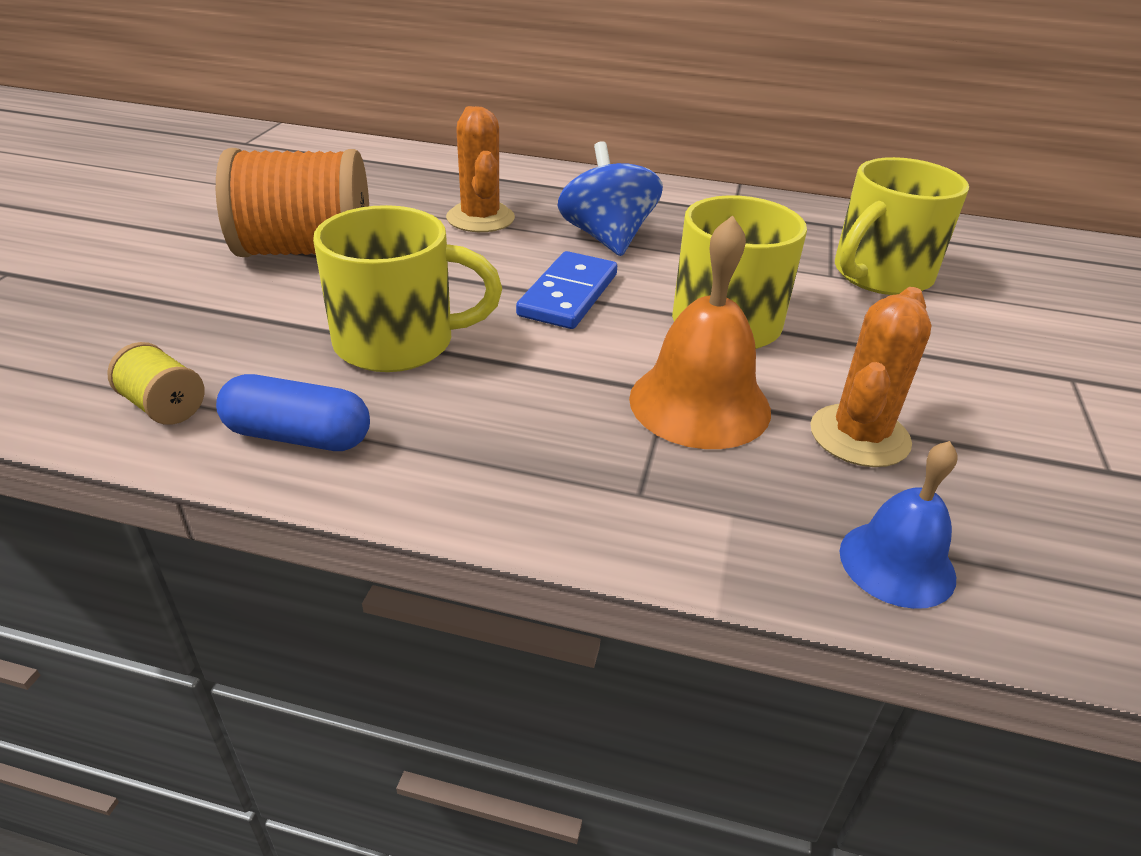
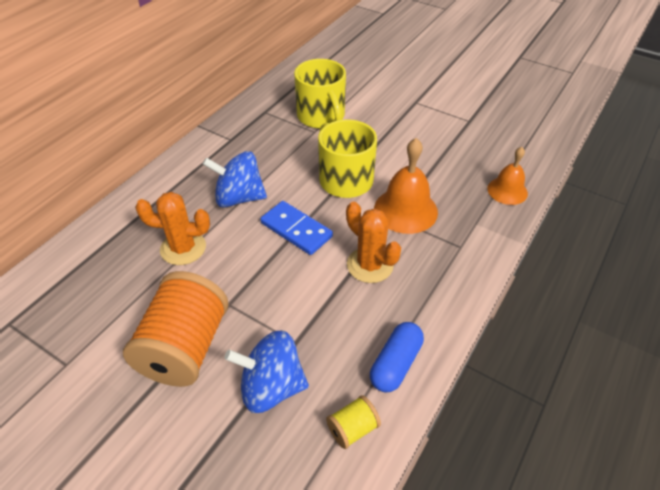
camera: 70 degrees left, 10 degrees up
yellow mug [313,205,502,372] -> none
orange cactus [810,287,931,467] -> orange cactus moved to [346,202,401,283]
blue bell [840,441,957,609] -> orange bell [487,147,528,205]
none -> blue spinning top [225,330,309,413]

